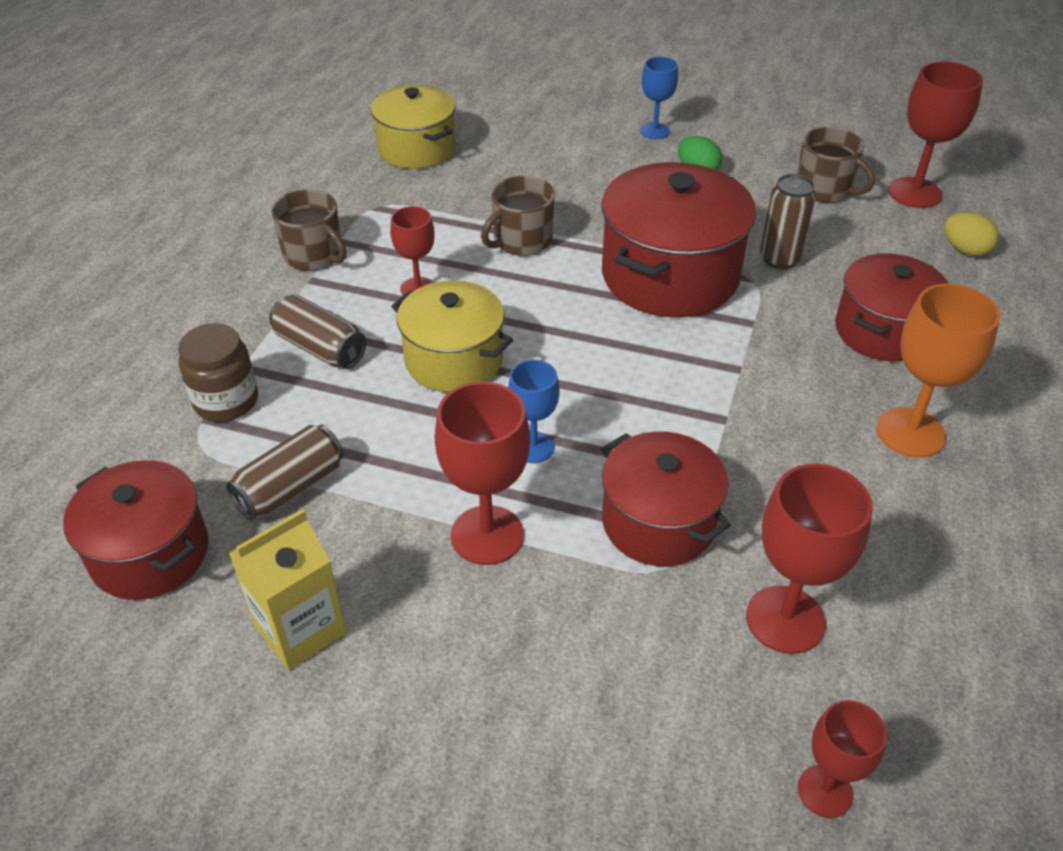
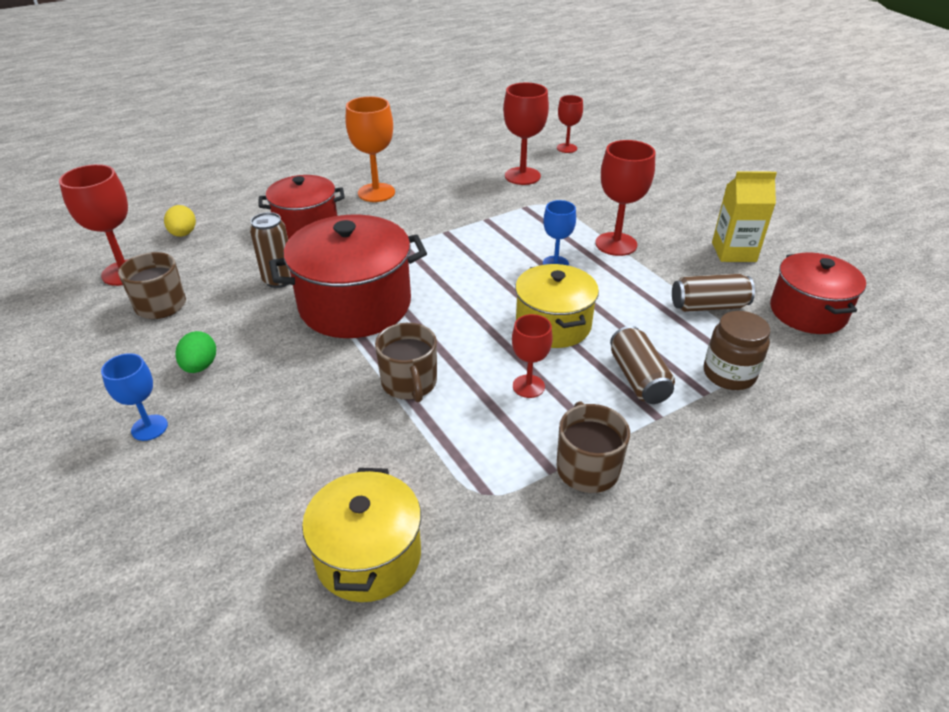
camera: 140 degrees left, 5 degrees down
brown mug [481,176,555,256] -> brown mug turned 75 degrees clockwise [375,323,437,403]
red pot [601,431,731,566] -> none

